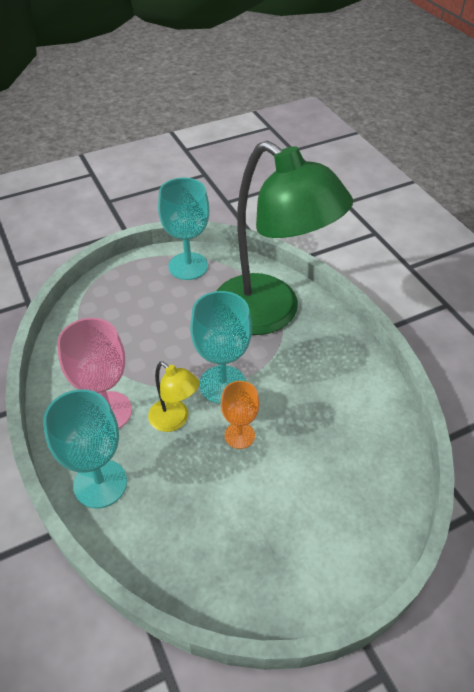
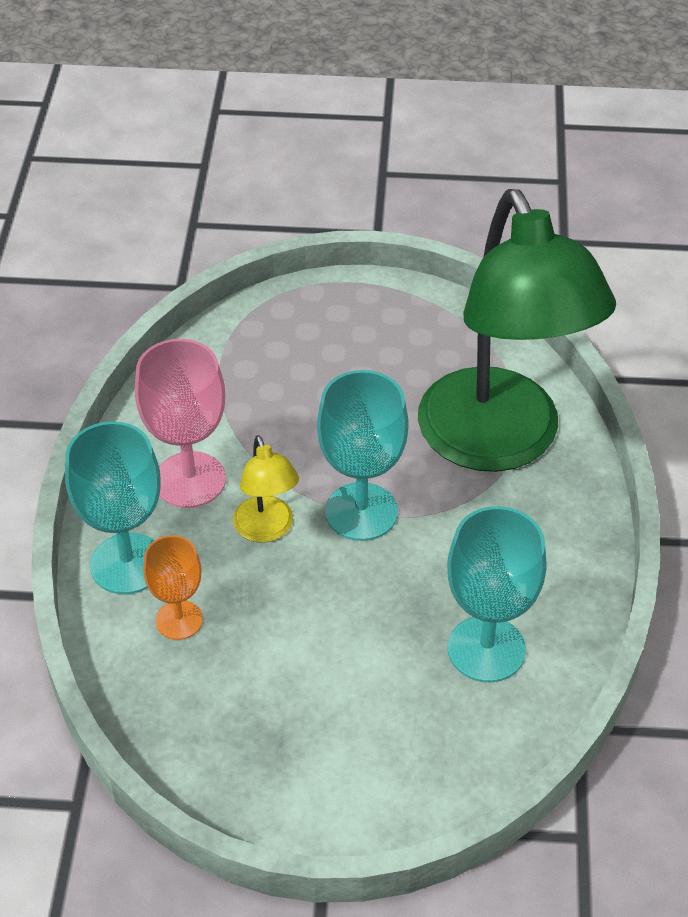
camera: 30 degrees right, 0 degrees up
turquoise goblet [158,178,209,280] -> turquoise goblet moved to [447,506,547,682]
orange goblet [221,381,259,449] -> orange goblet moved to [143,535,203,640]

